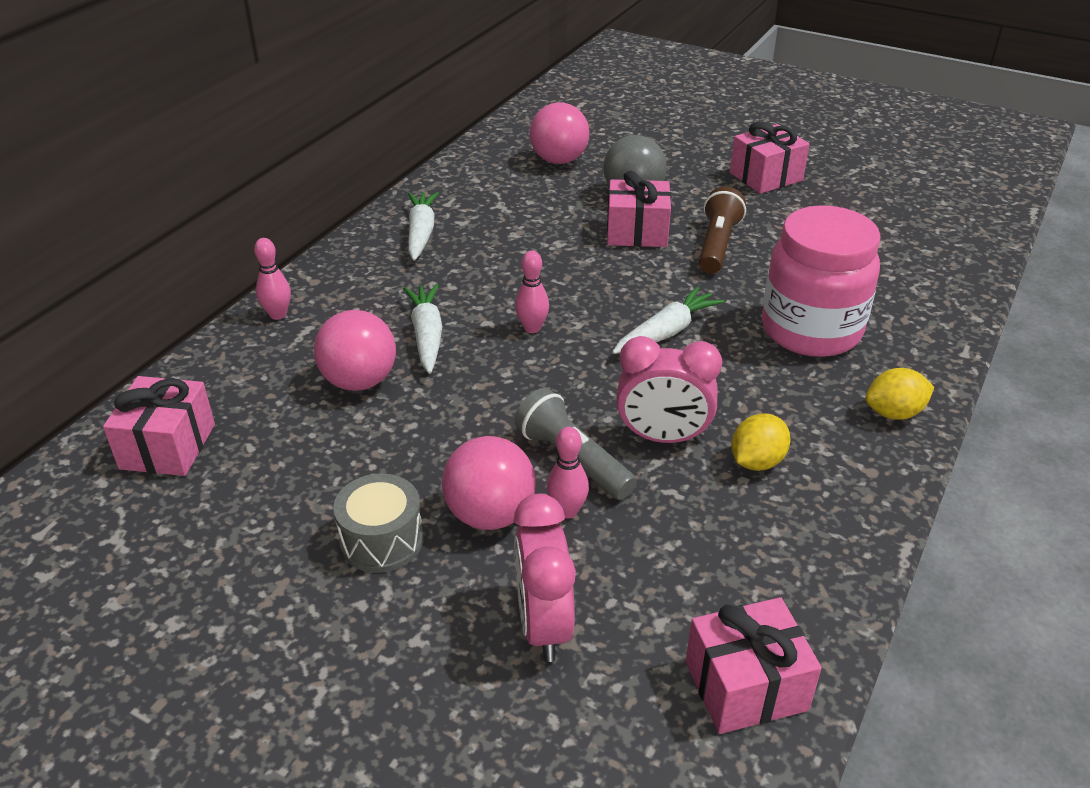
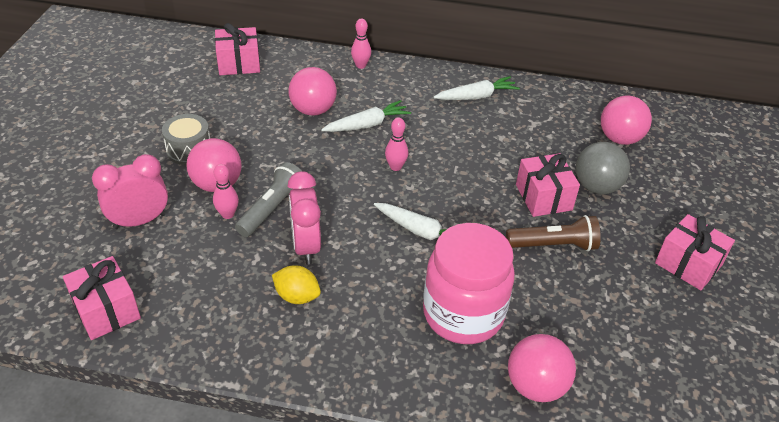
camera: 70 degrees right, 5 degrees up
yellow lemon [865,368,934,420] -> none
none -> pink ball [508,334,576,402]

